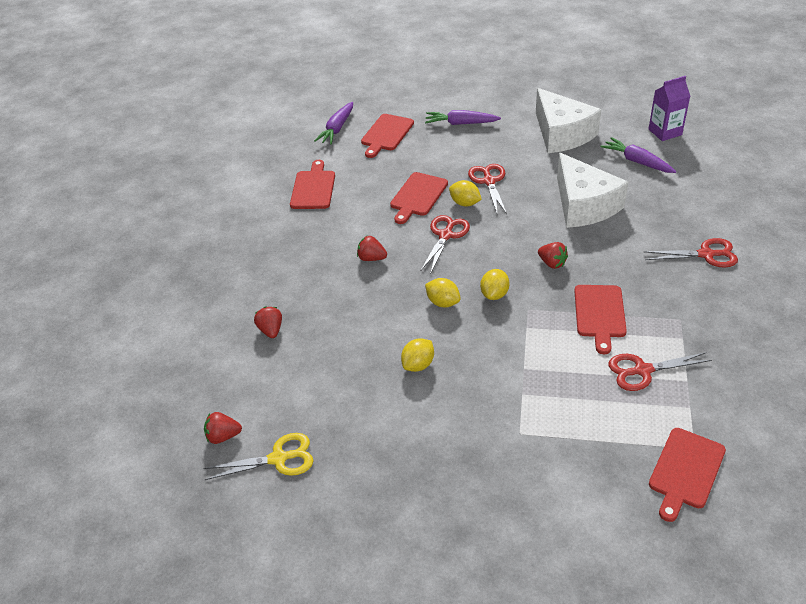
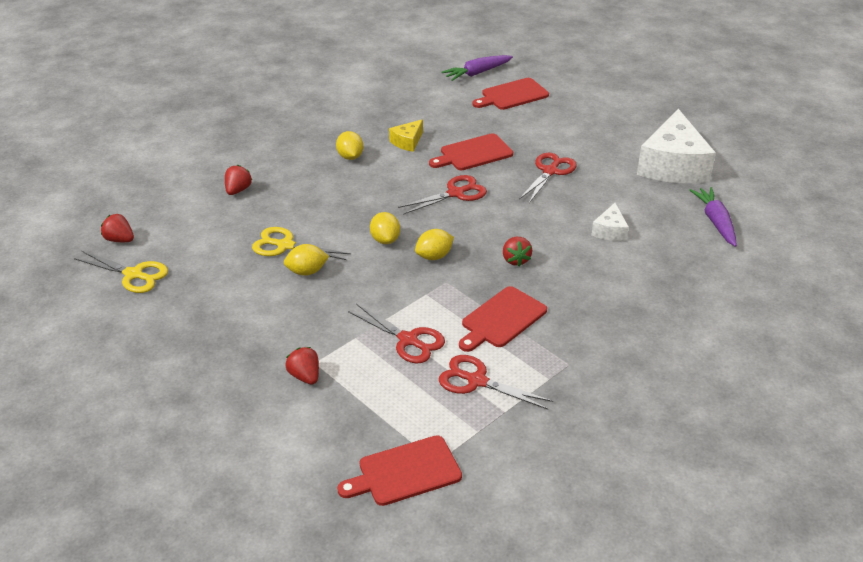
camera: 35 degrees right, 5 degrees down
red cutting board [290,160,335,209] -> none
red strawberry [357,236,387,261] -> red strawberry moved to [286,347,319,384]
purple carrot [425,110,501,125] -> none
yellow lemon [449,180,482,207] -> yellow lemon moved to [336,131,363,160]
white cheese [557,153,628,228] -> white cheese [591,203,629,241], size x0.46
red scissors [643,238,738,267] -> red scissors moved to [348,304,445,364]
purple carton [648,76,690,141] -> none
none -> yellow scissors [252,227,351,260]
none -> yellow cheese [389,119,423,152]

